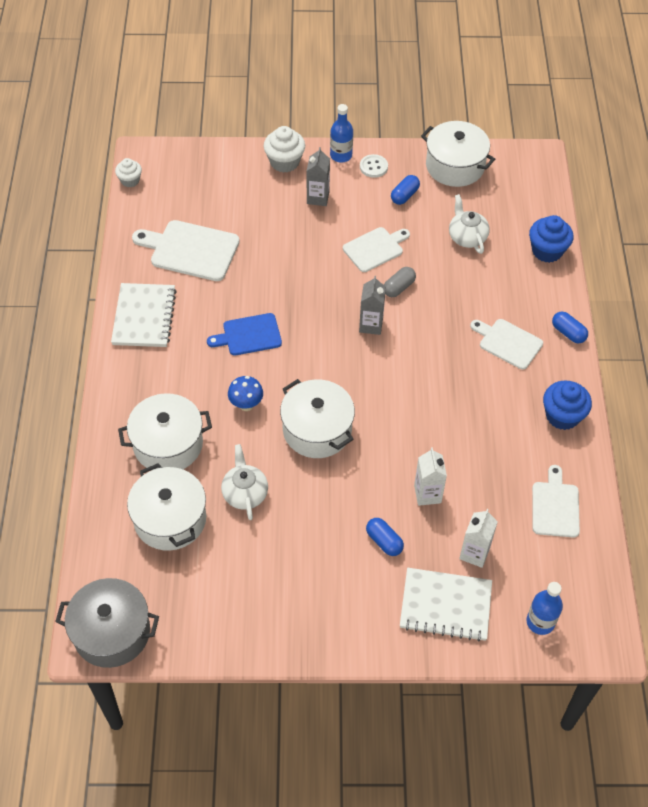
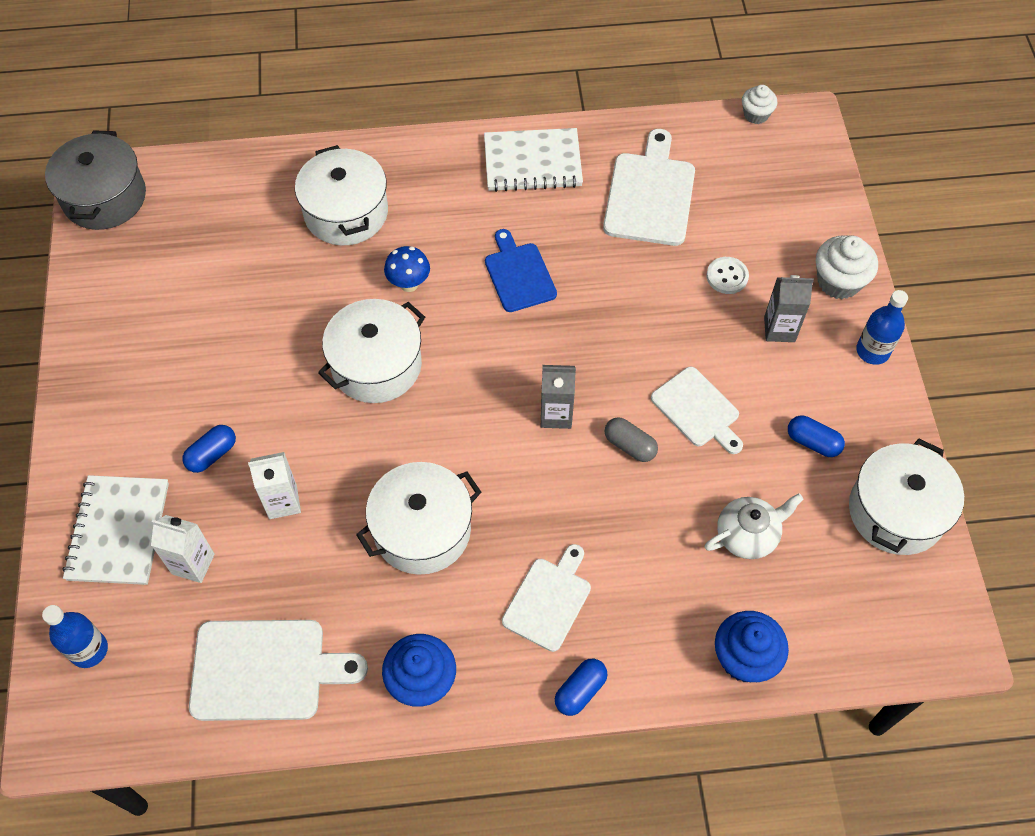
camera: 85 degrees right, 5 degrees up
white pot [127,463,206,551] -> white pot moved to [356,462,481,575]
white teapot [221,444,268,520] -> none
white button [360,154,388,178] -> white button moved to [706,257,749,294]
white cutting board [532,465,580,538] -> white cutting board [189,620,368,721], size x1.51

